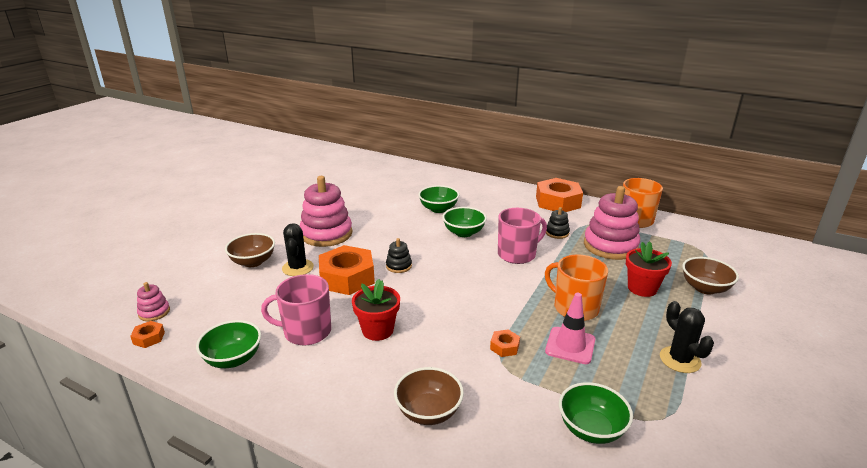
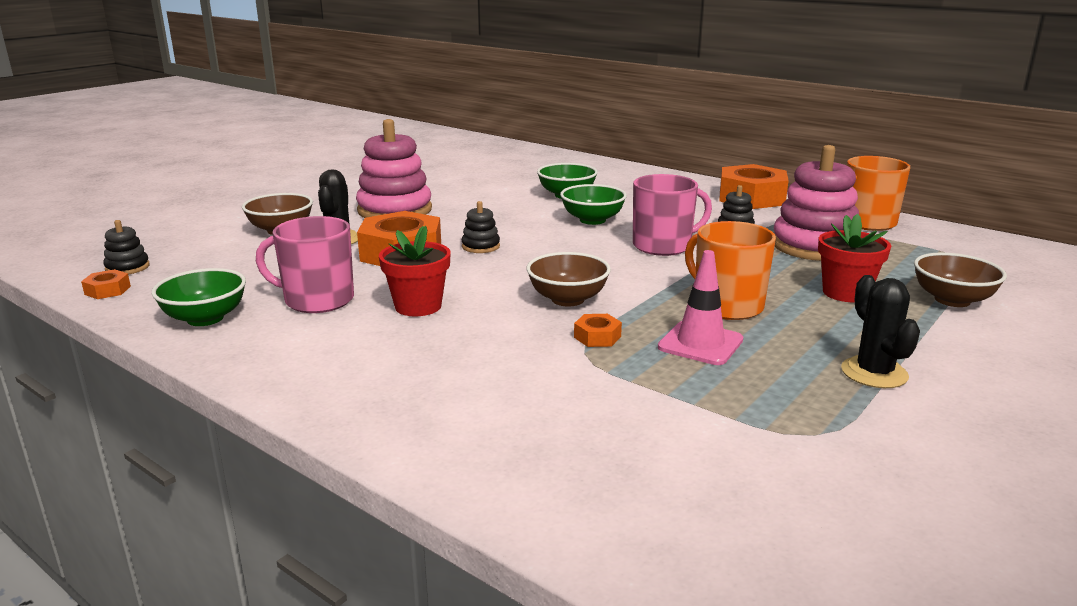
camera: 10 degrees right, 5 degrees down
pink stacking toy [137,282,170,321] -> black stacking toy [103,220,150,275]
brown bowl [394,367,464,425] -> brown bowl moved to [526,252,611,307]
green bowl [559,382,633,444] -> none

